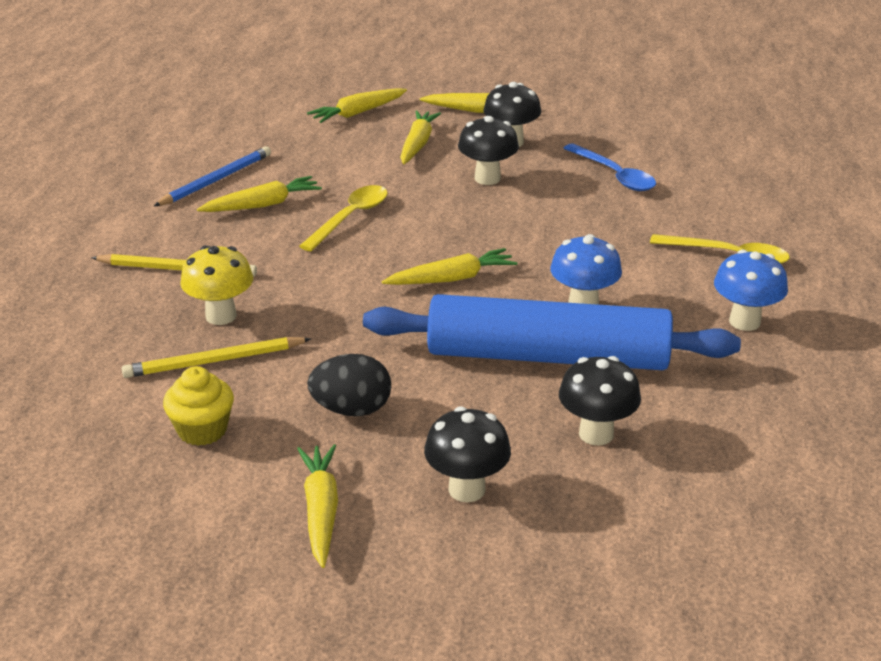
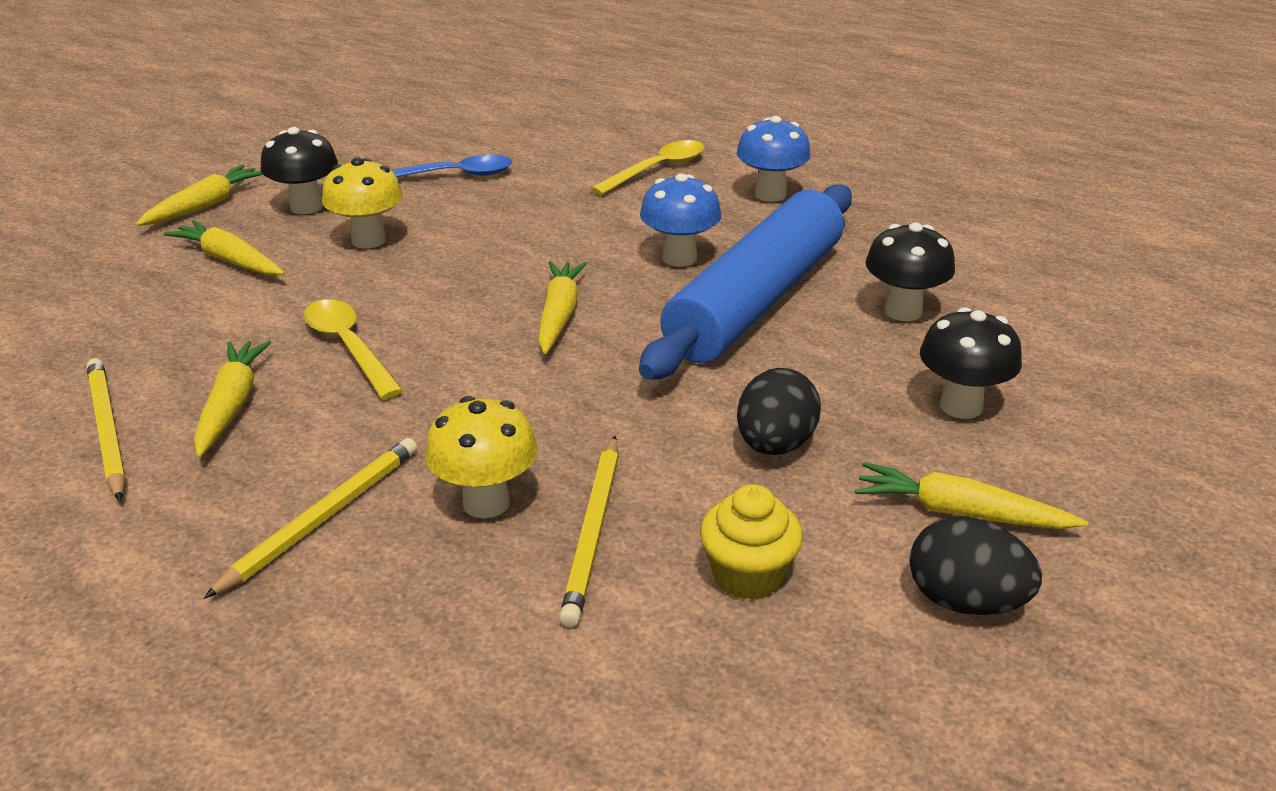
camera: 65 degrees left, 0 degrees up
blue pencil [154,146,271,206] -> yellow pencil [87,358,126,501]
yellow carrot [307,88,407,123] -> none
black mushroom [458,116,519,185] -> yellow mushroom [322,157,403,249]
none -> black egg [910,516,1042,615]

